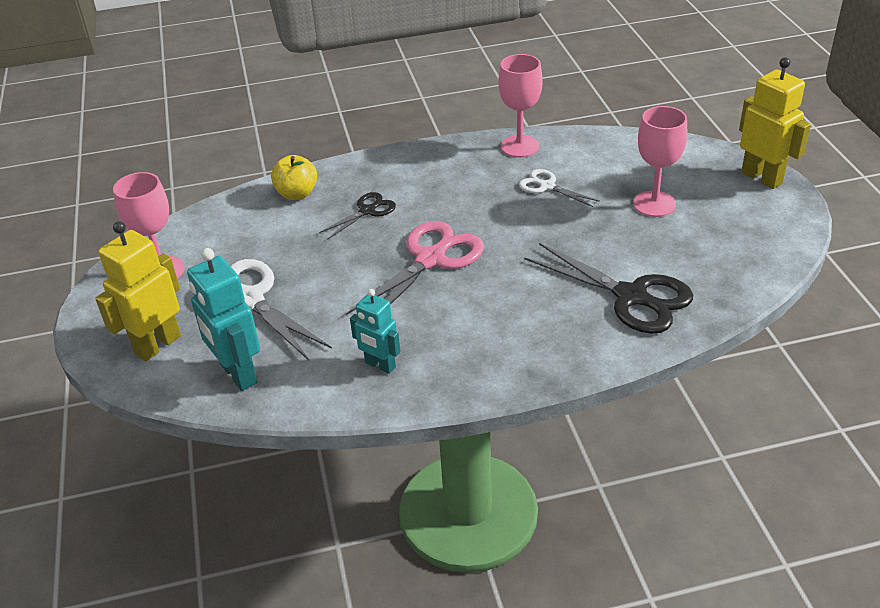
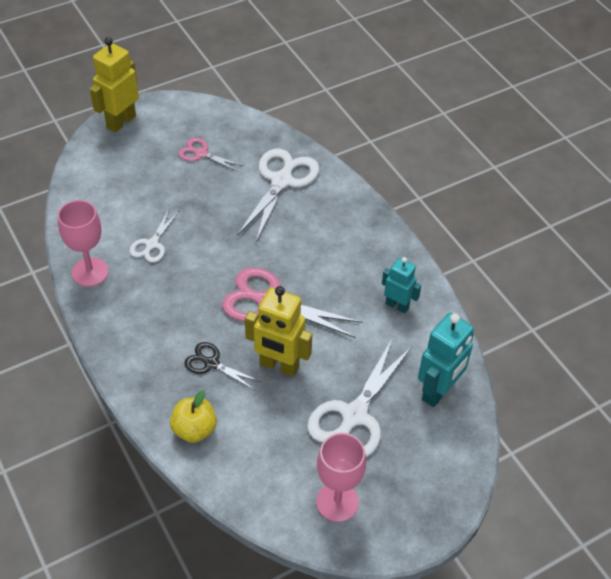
camera: 110 degrees left, 10 degrees up
yellow robot [95,221,181,361] -> yellow robot moved to [245,286,312,377]
turquoise robot [350,289,400,374] -> turquoise robot turned 75 degrees counterclockwise [382,257,421,314]
black scissors [525,243,693,334] -> white scissors [237,149,319,242]
pink goblet [633,106,687,217] -> none
none -> pink scissors [178,138,244,172]

